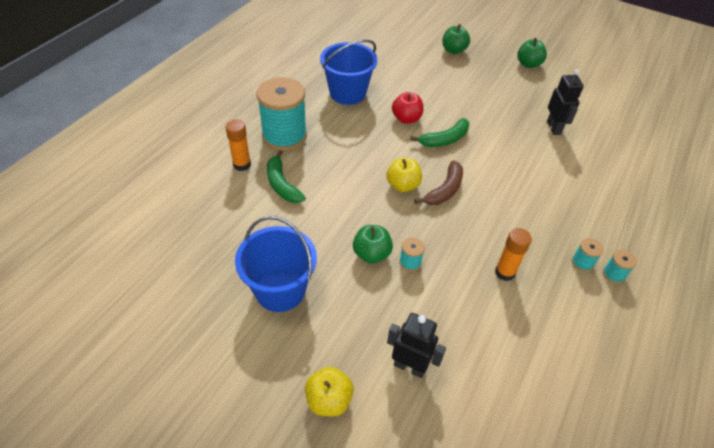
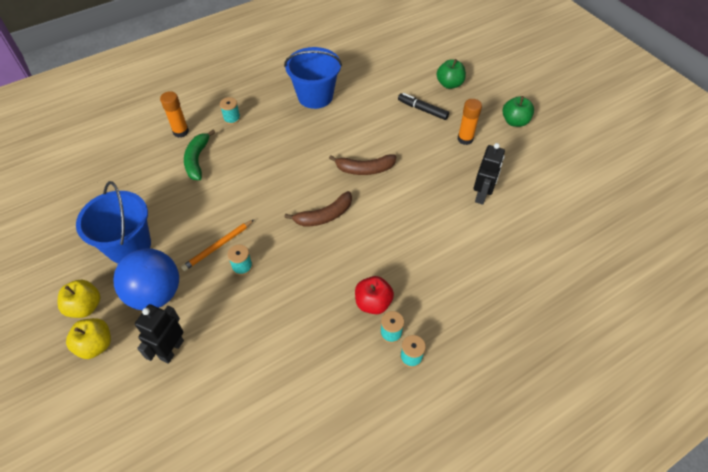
camera: 30 degrees right, 5 degrees up
turquoise spool [257,77,307,151] -> turquoise spool [220,97,241,125], size x0.41
green apple [353,225,393,264] -> orange pencil [181,220,254,271]
yellow apple [386,157,422,192] -> yellow apple moved to [58,280,100,318]
black robot [387,313,446,378] -> black robot turned 120 degrees counterclockwise [135,304,184,364]
red apple [392,92,423,124] -> red apple moved to [355,276,394,314]
green banana [410,118,469,147] -> brown banana [329,154,397,175]
orange glue stick [495,228,532,281] -> orange glue stick moved to [457,99,482,145]
none -> blue ball [113,248,179,310]
none -> black marker [398,93,449,120]

